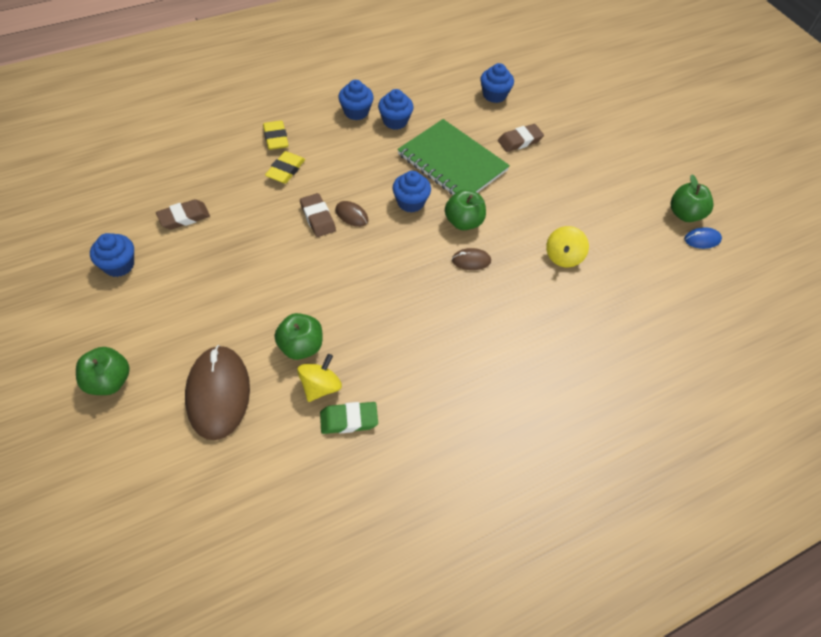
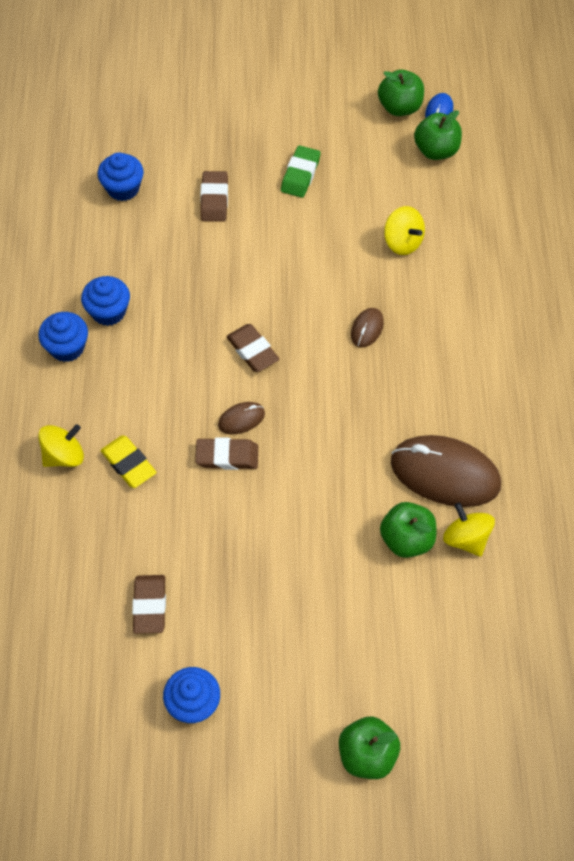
camera: 60 degrees left, 5 degrees up
brown mouse [185,345,250,440] -> brown mouse moved to [391,435,501,507]
yellow eraser [263,121,289,150] -> yellow spinning top [38,424,84,467]
green eraser [320,402,378,434] -> green eraser moved to [281,145,320,198]
blue cupcake [393,171,431,213] -> brown eraser [226,324,279,372]
green notebook [397,119,510,195] -> none
green apple [445,190,486,230] -> green apple moved to [414,110,462,160]

